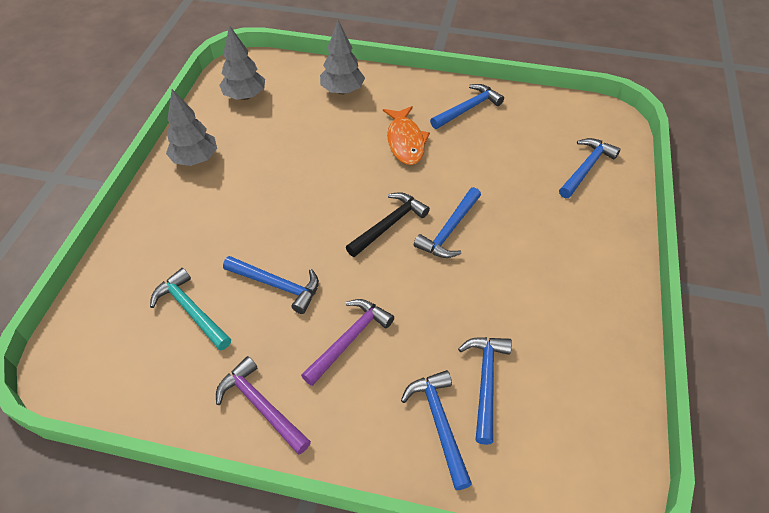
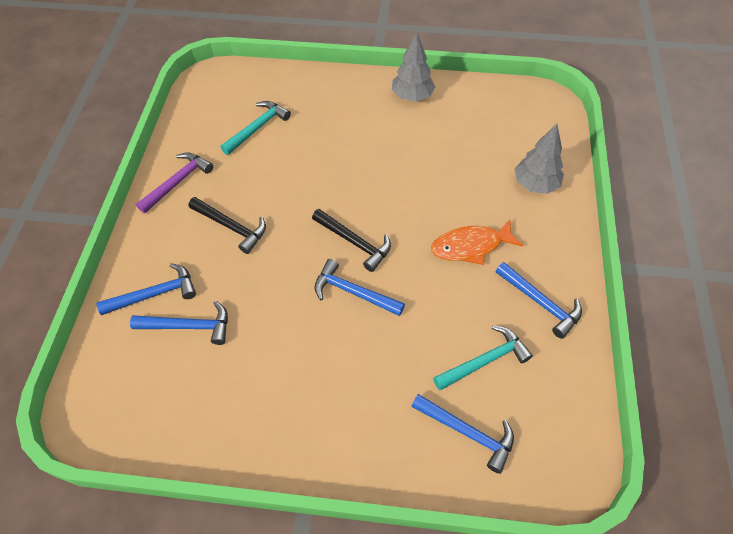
camera: 85 degrees right, 5 degrees up
grey tree [219,25,265,100] -> none
blue hammer [223,256,319,314] -> none
purple hammer [301,299,394,386] -> black hammer [188,197,266,254]
none -> turquoise hammer [433,325,533,390]

